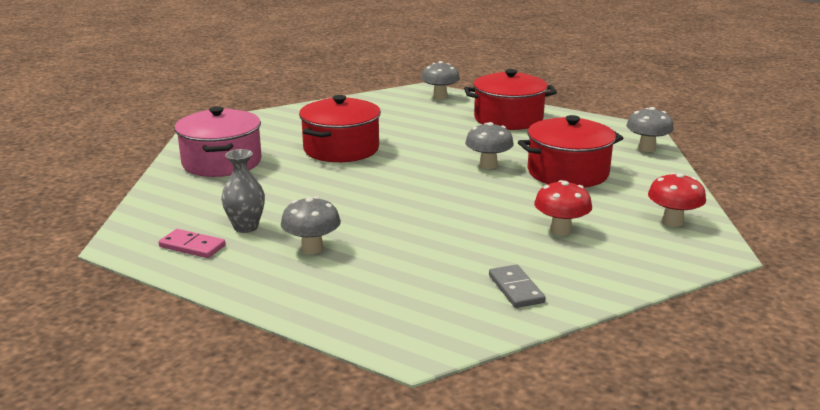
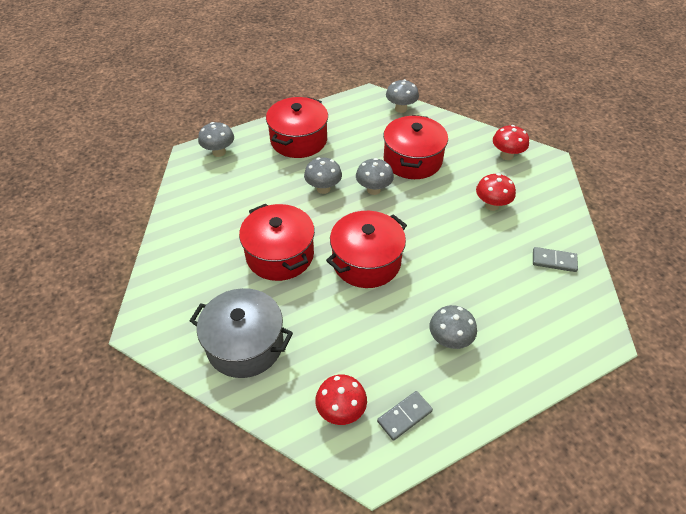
camera: 60 degrees left, 25 degrees up
pink domino [159,229,226,258] -> grey domino [377,391,433,441]
pink pot [174,106,262,177] -> grey pot [190,288,293,378]
grey vase [221,149,265,233] -> none
none -> grey mushroom [304,157,342,194]
none -> red mushroom [315,374,367,425]
none -> red pot [326,211,407,288]

